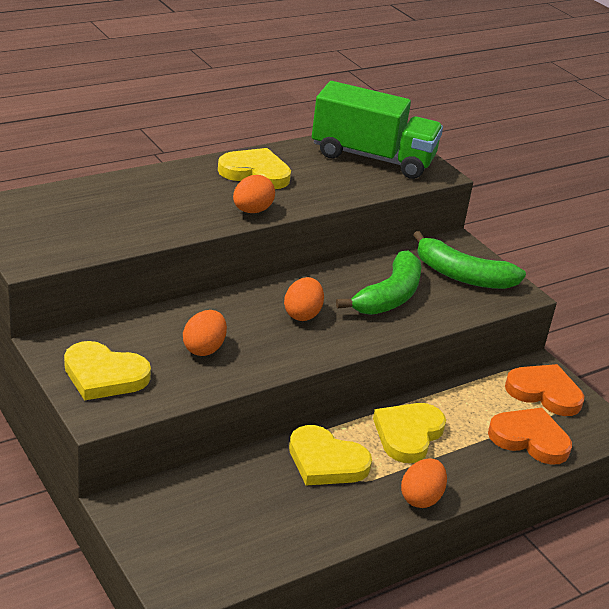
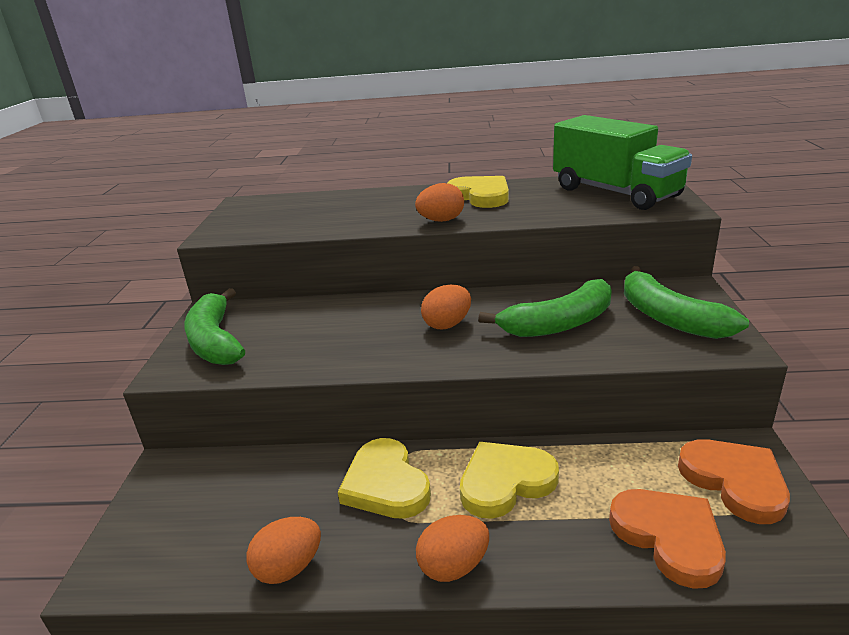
camera: 40 degrees right, 5 degrees down
yellow heart [64,341,151,401] -> green banana [184,288,245,365]
orange egg [183,310,227,356] -> orange egg moved to [247,517,321,584]

